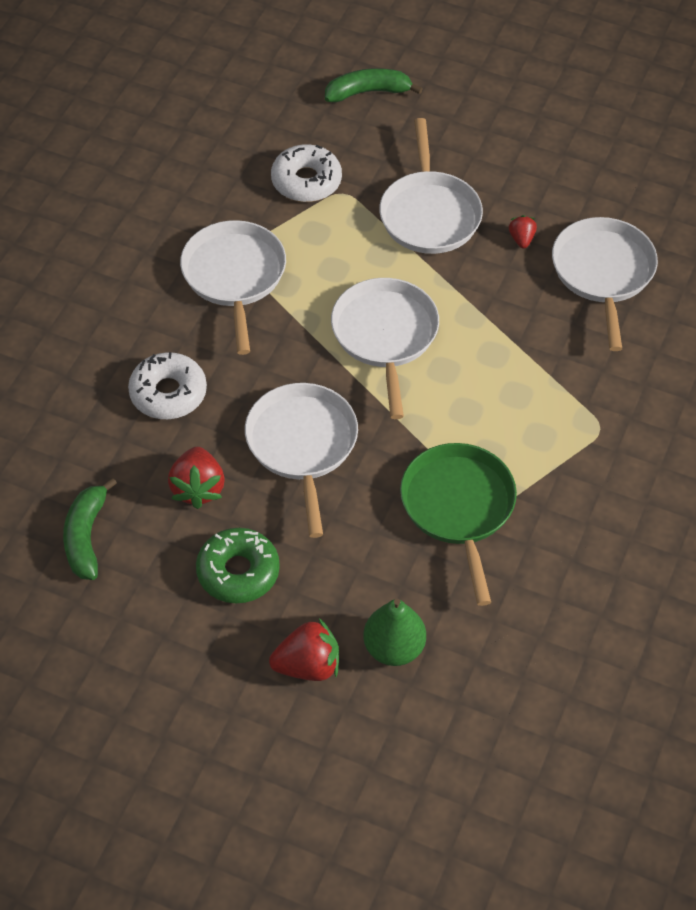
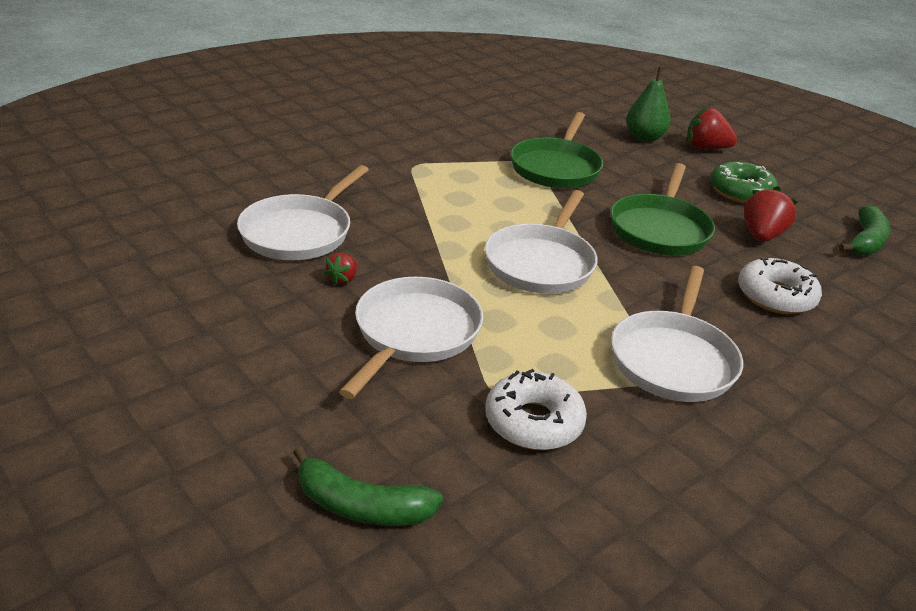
camera: 155 degrees left, 20 degrees down
white pan [245,383,358,538] -> green pan [610,163,715,255]

